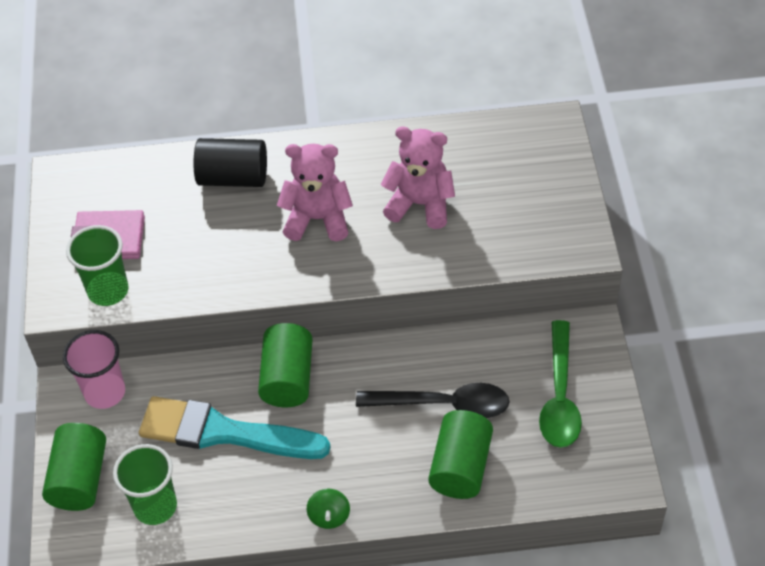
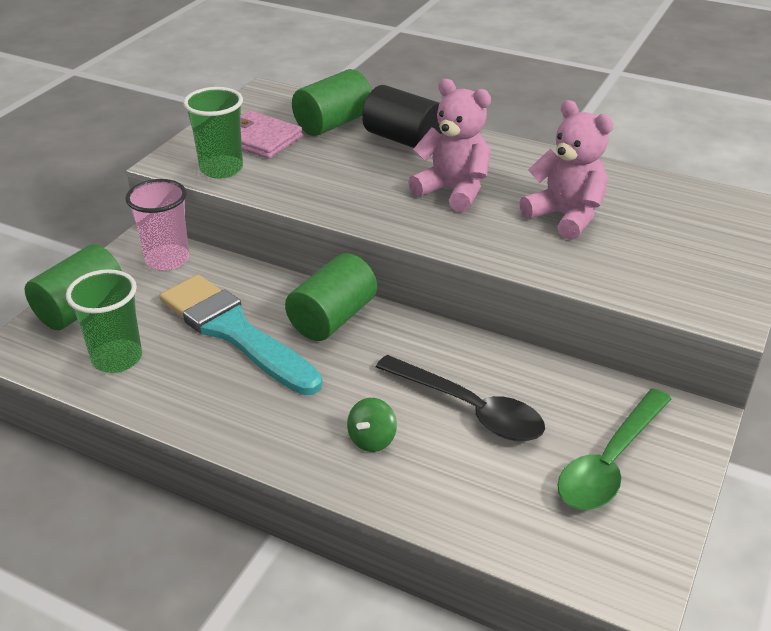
camera: 30 degrees right, 15 degrees down
green spinning top [307,489,350,529] -> green spinning top moved to [347,398,397,452]
green cylinder [428,410,493,499] -> green cylinder moved to [292,69,372,136]

